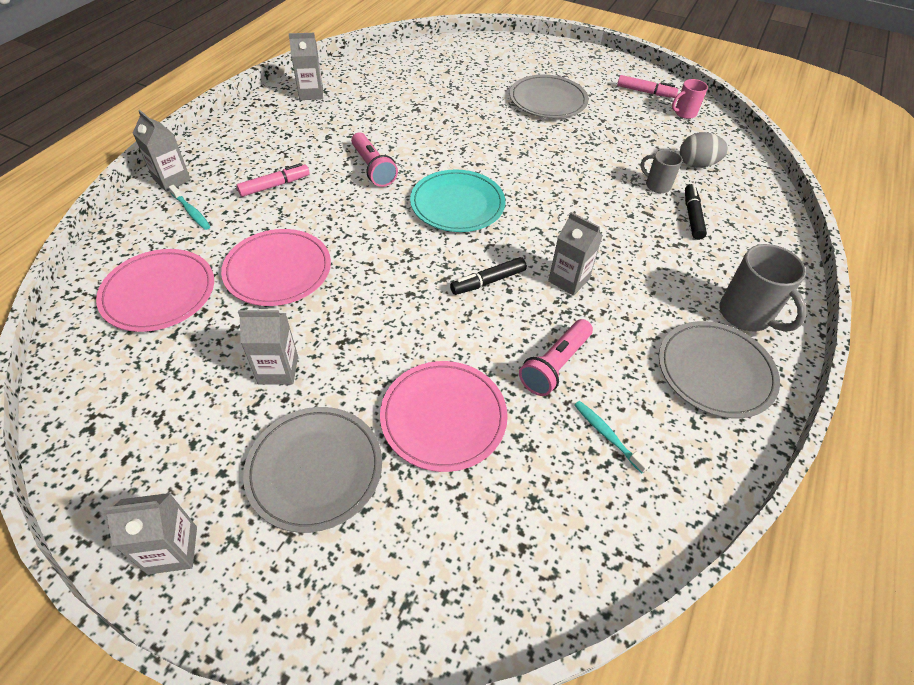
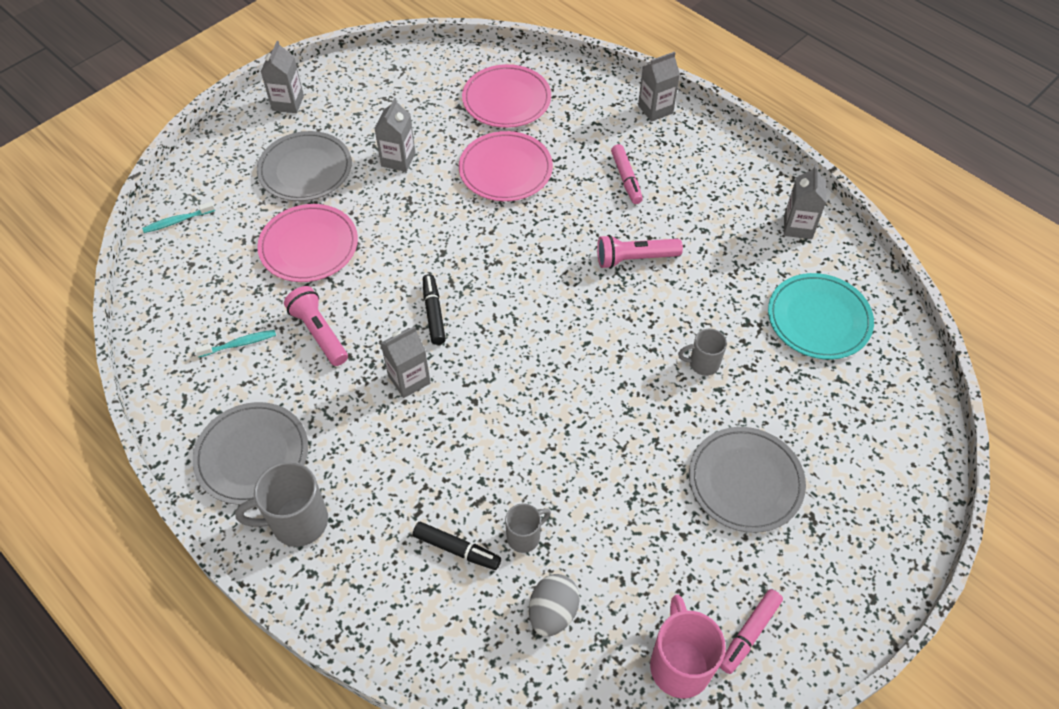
camera: 110 degrees right, 5 degrees up
turquoise toothbrush [169,185,211,230] -> turquoise toothbrush moved to [142,201,215,233]
turquoise plate [410,169,505,232] -> turquoise plate moved to [768,273,874,360]
pink mug [672,79,708,119] -> pink mug [650,595,726,698], size x1.70
none -> grey mug [678,329,727,376]

